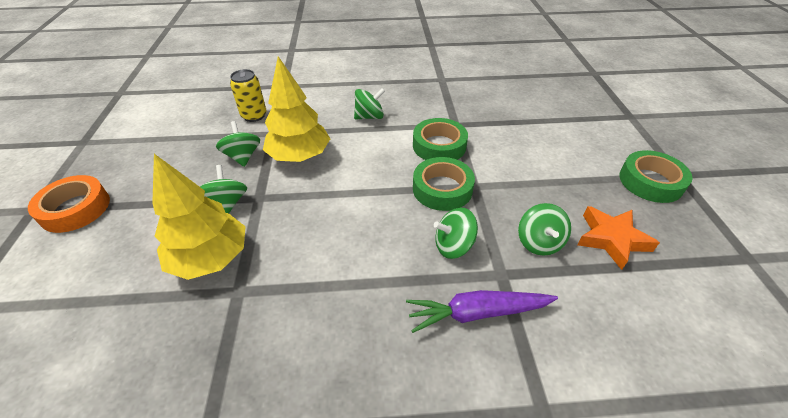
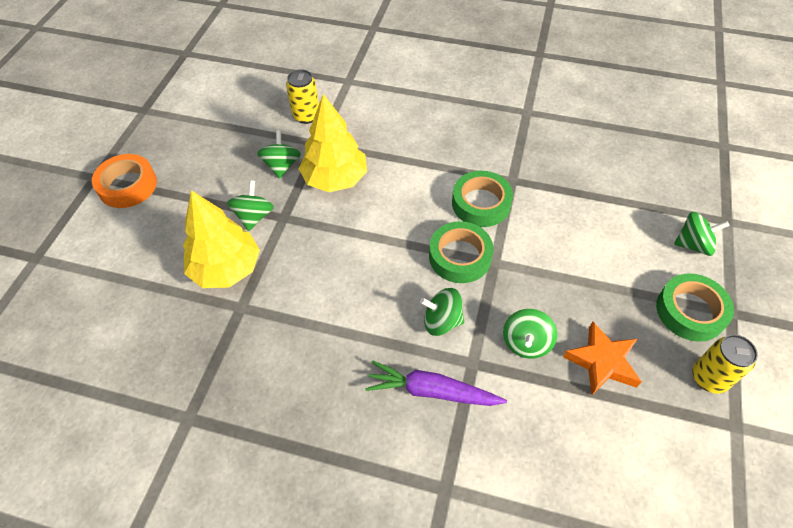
camera: 20 degrees right, 10 degrees up
green spinning top [354,88,385,119] -> green spinning top moved to [674,212,730,256]
none -> yellow can [692,335,758,394]

